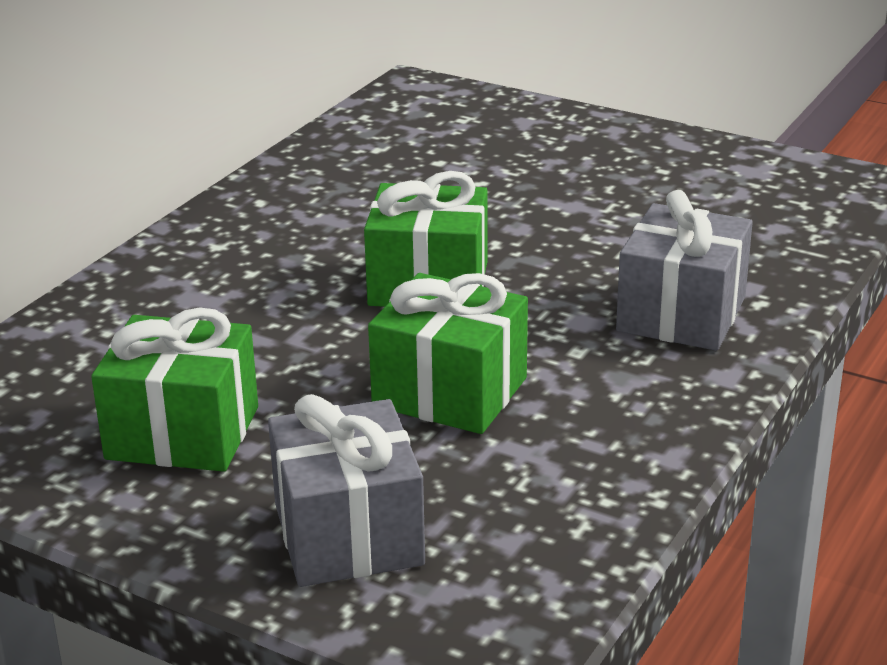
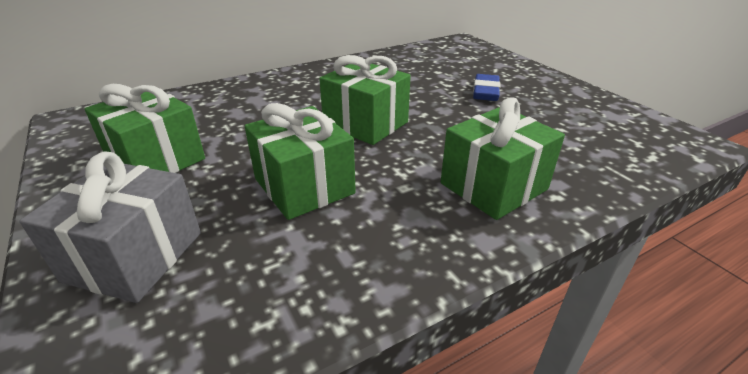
camera: 30 degrees right, 5 degrees up
grey gift [616,190,753,351] -> green gift [441,98,565,220]
none -> blue eraser [473,74,500,101]

